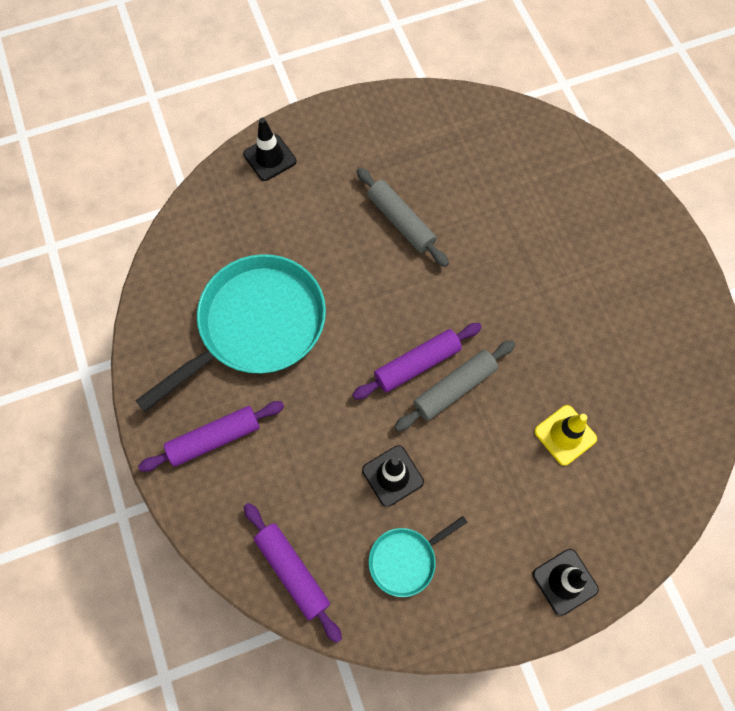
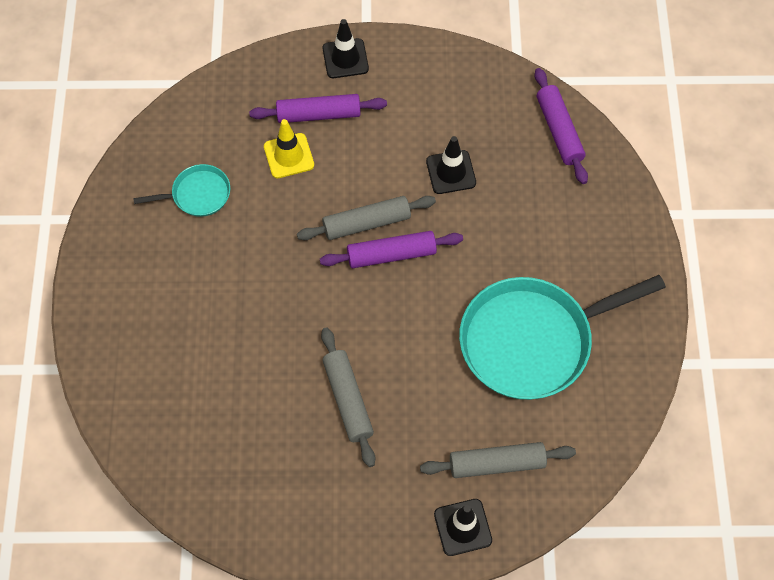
camera: 160 degrees left, 5 degrees down
purple rolling pin [138,401,284,472] -> purple rolling pin moved to [249,94,387,123]
turquoise pan [369,516,467,597] -> turquoise pan moved to [133,164,230,217]
none -> grey rolling pin [420,442,576,478]

